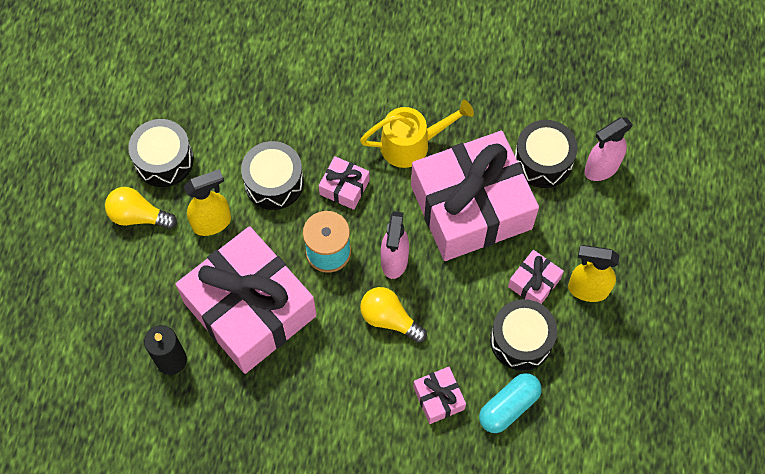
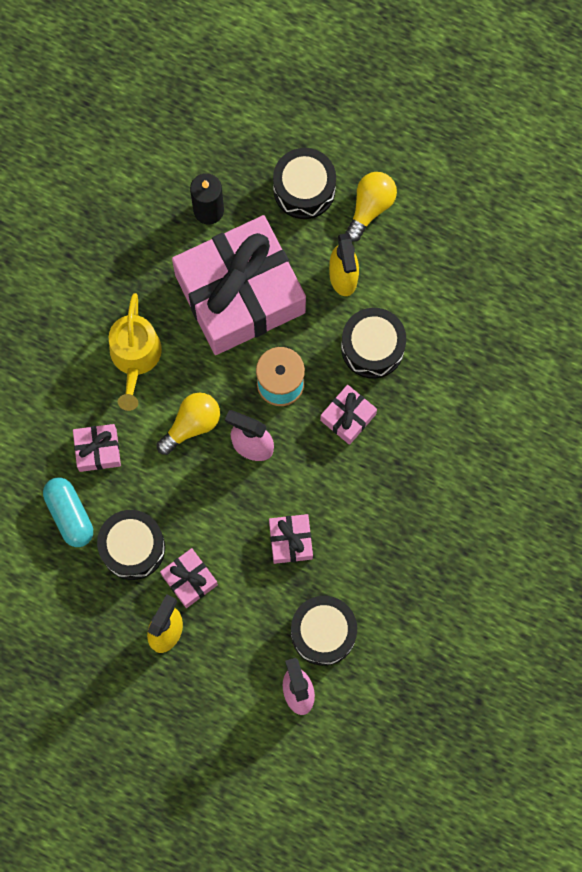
camera: 105 degrees right, 10 degrees up
black drum [128,119,194,187] -> black drum moved to [273,148,336,219]
yellow watering can [360,100,474,168] -> yellow watering can moved to [109,293,162,411]
pink gift [411,131,539,261] -> pink gift [269,514,313,564], size x0.41

